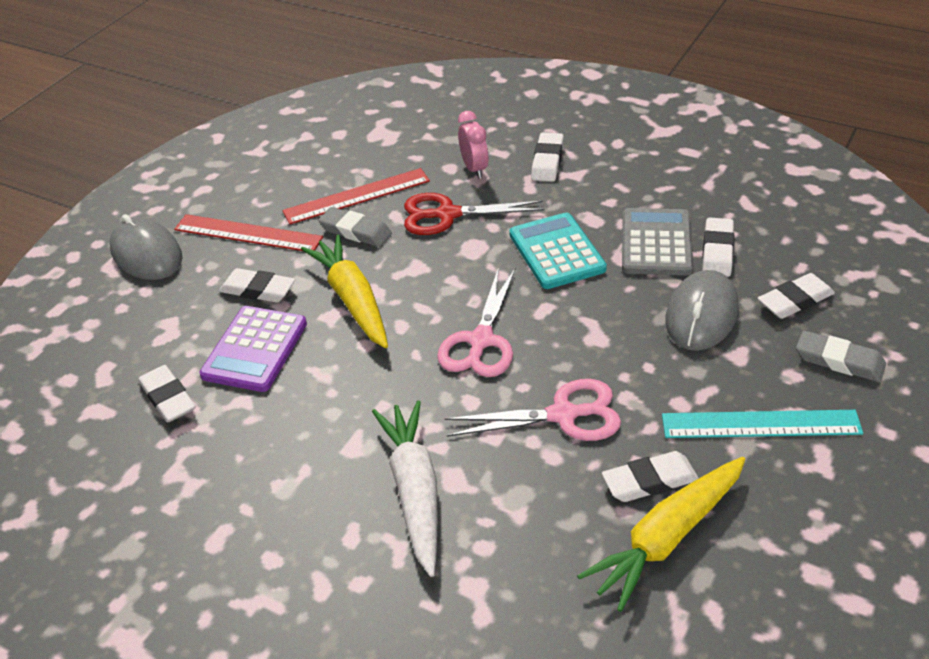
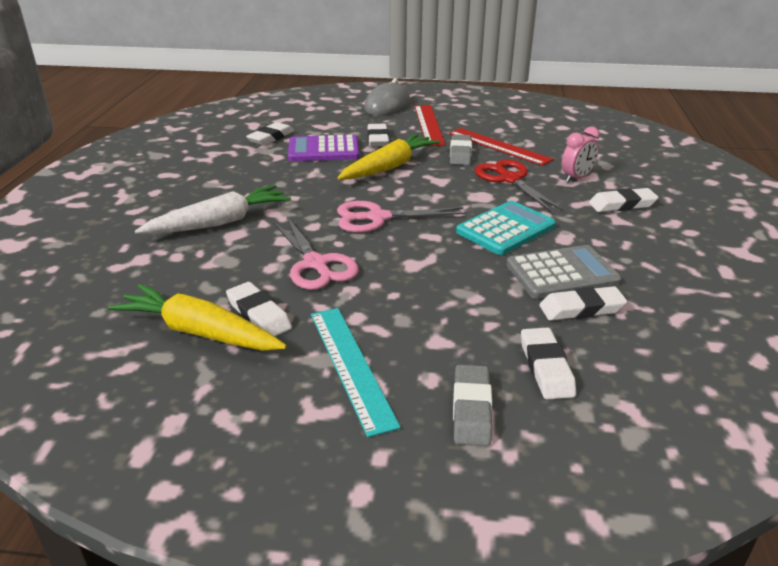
camera: 65 degrees right, 10 degrees down
grey mouse [665,270,738,351] -> none
white eraser [757,273,835,319] -> white eraser turned 45 degrees clockwise [521,327,576,400]

